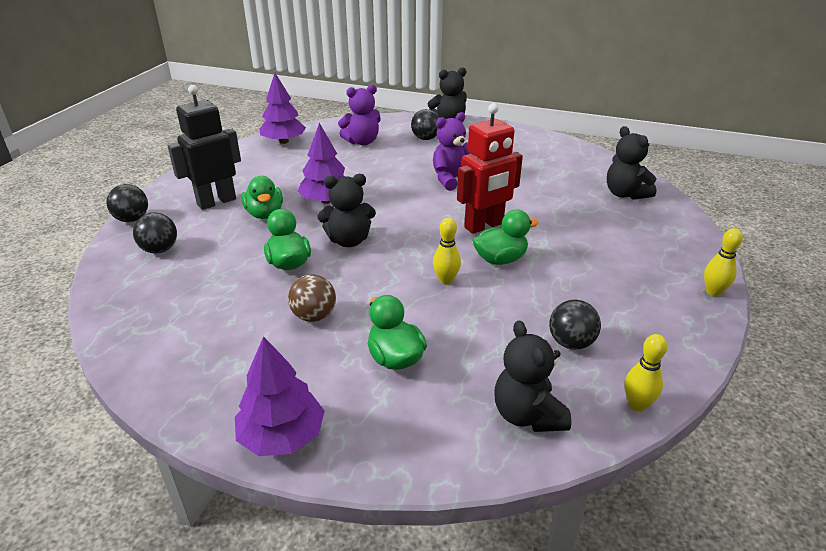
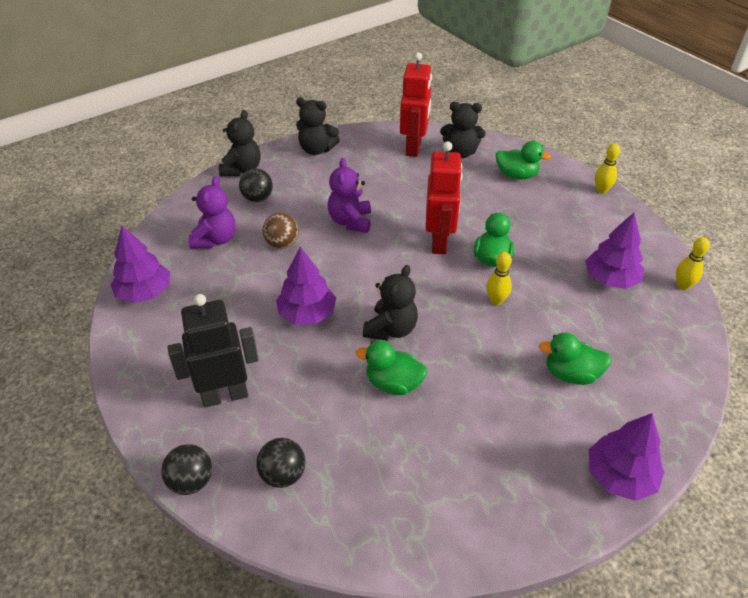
camera: 55 degrees left, 10 degrees up
black robot [168,85,241,210] -> black robot turned 75 degrees clockwise [168,294,259,407]
green duck [241,176,283,219] -> green duck moved to [496,141,551,180]
brown ball [288,274,336,322] -> brown ball moved to [263,213,299,249]
black teddy bear [494,320,571,432] -> black teddy bear moved to [296,97,340,155]
black ball [549,300,601,350] -> purple tree [585,213,644,289]
none -> red robot [400,52,432,157]

